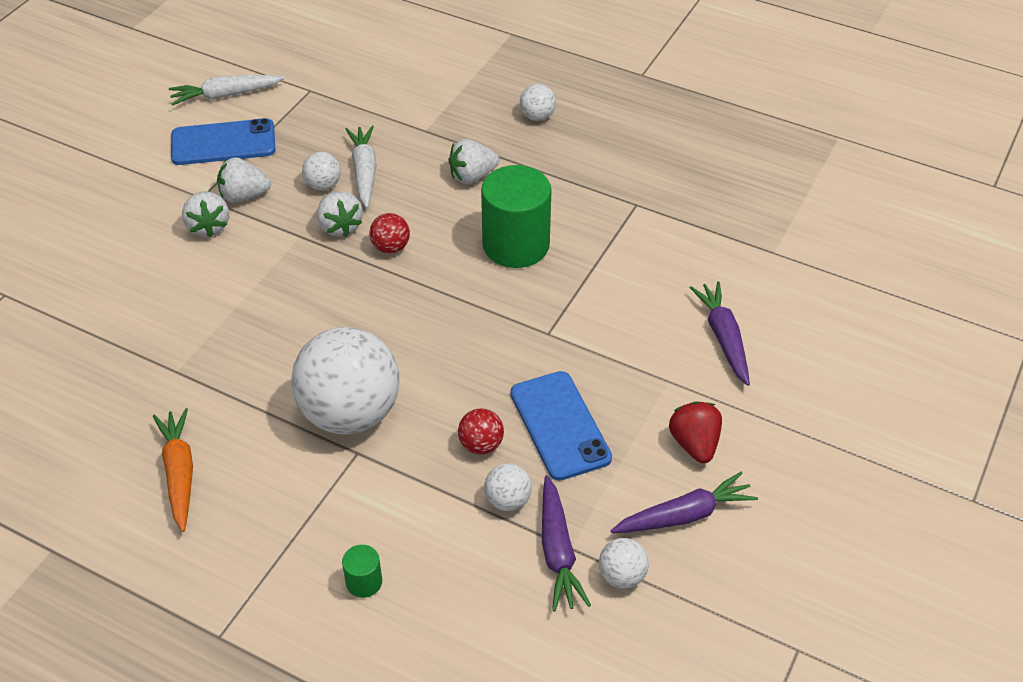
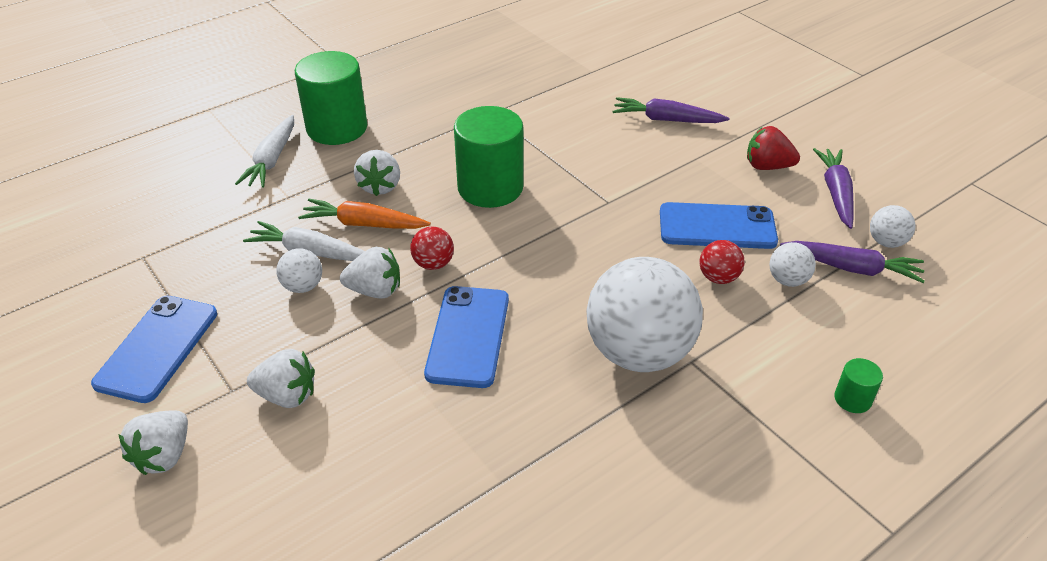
camera: 65 degrees left, 5 degrees down
orange carrot [153,408,193,532] -> orange carrot moved to [298,199,431,229]
white carrot [169,75,285,105] -> white carrot moved to [235,115,294,188]
white strawberry [217,157,271,203] -> white strawberry moved to [118,410,188,475]
white ball [520,84,556,121] -> green cylinder [295,51,367,145]
none -> blue phone [424,286,509,388]

